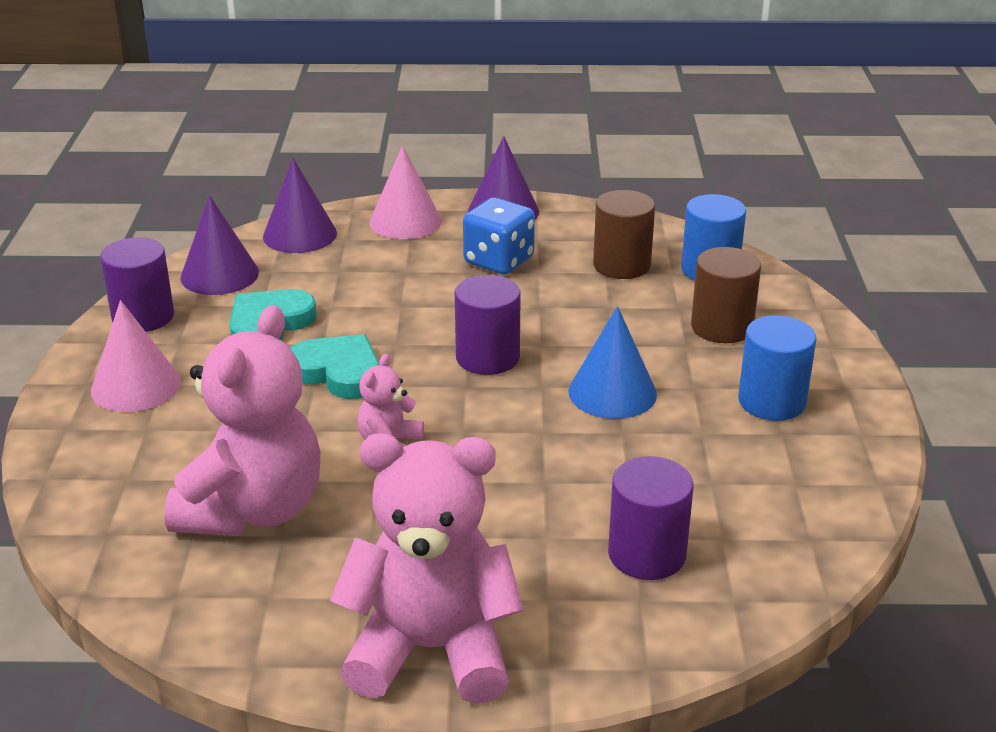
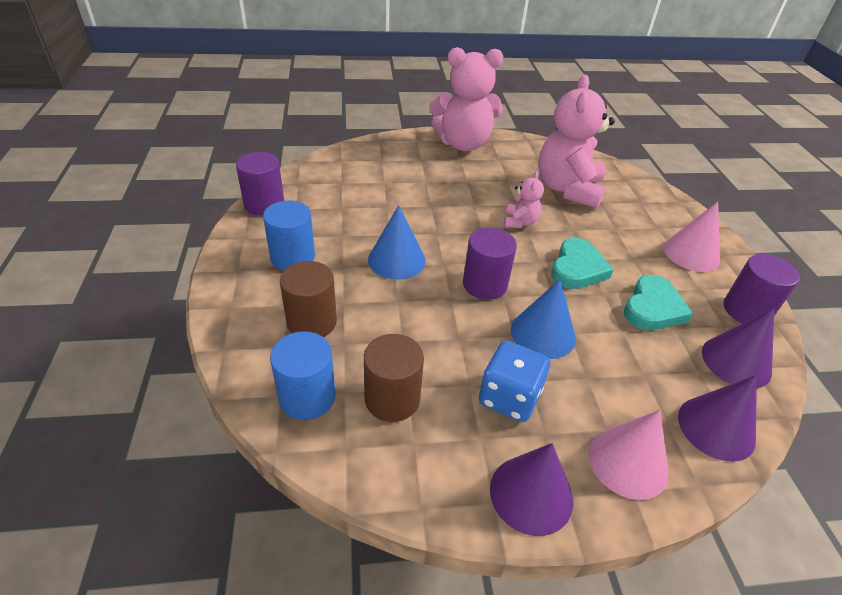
camera: 170 degrees right, 10 degrees up
turquoise heart [290,334,379,399] -> turquoise heart turned 90 degrees counterclockwise [551,238,614,289]
purple cylinder [608,456,693,580] -> purple cylinder moved to [236,152,284,216]
none -> blue cone [511,279,576,359]

